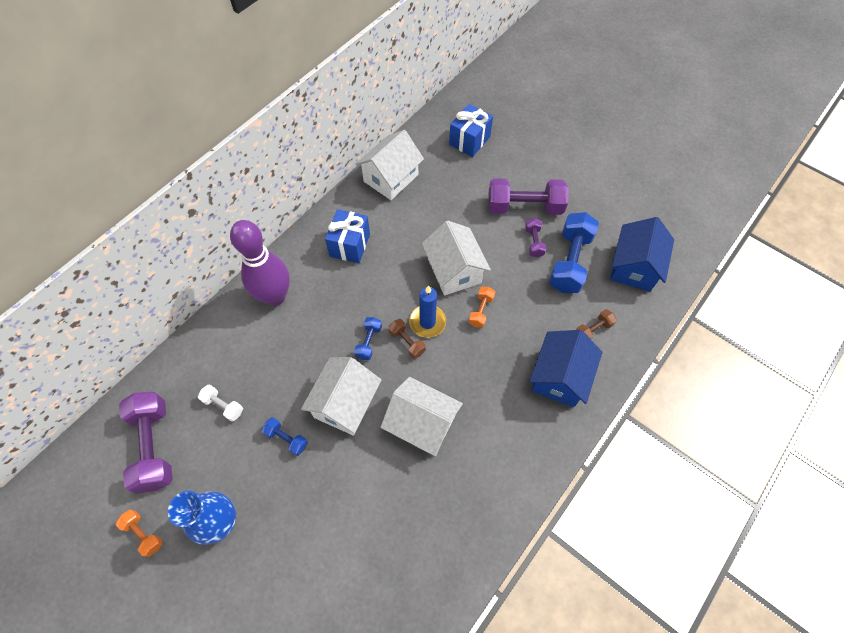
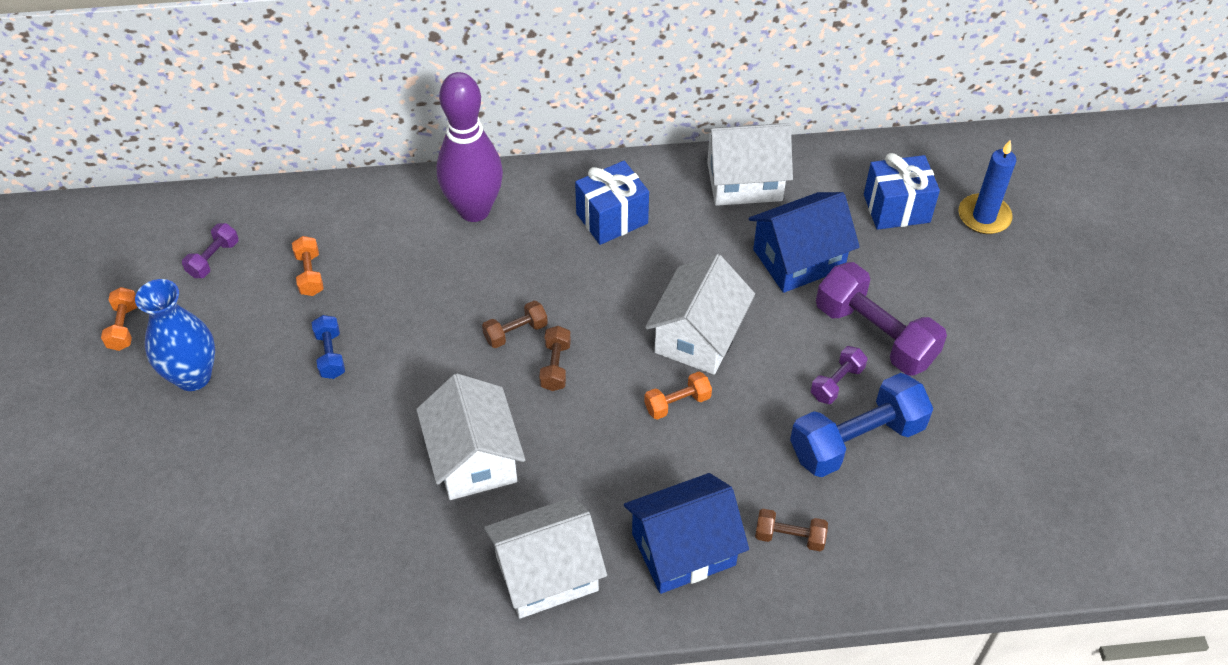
camera: 45 degrees right, 10 degrees down
purple dumbbell [119,392,173,494] -> purple dumbbell [182,223,239,278], size x0.49
white dumbbell [198,384,243,422] -> orange dumbbell [292,236,324,296]
white house [301,357,381,436] -> white house moved to [484,497,607,619]
blue dumbbell [354,317,382,360] -> brown dumbbell [482,301,548,348]
blue candle [409,285,446,338] -> blue candle moved to [958,140,1016,234]
blue house [610,217,674,292] -> blue house moved to [749,192,860,293]

